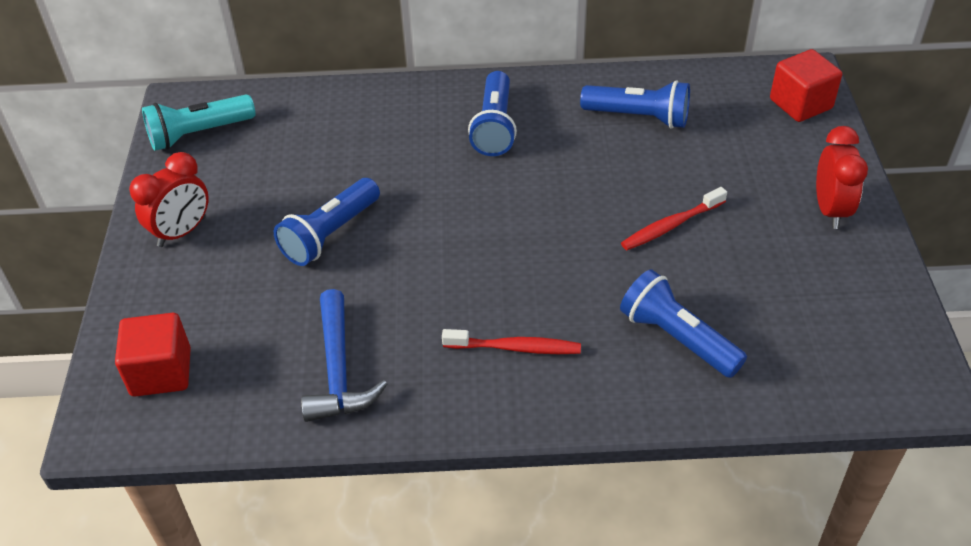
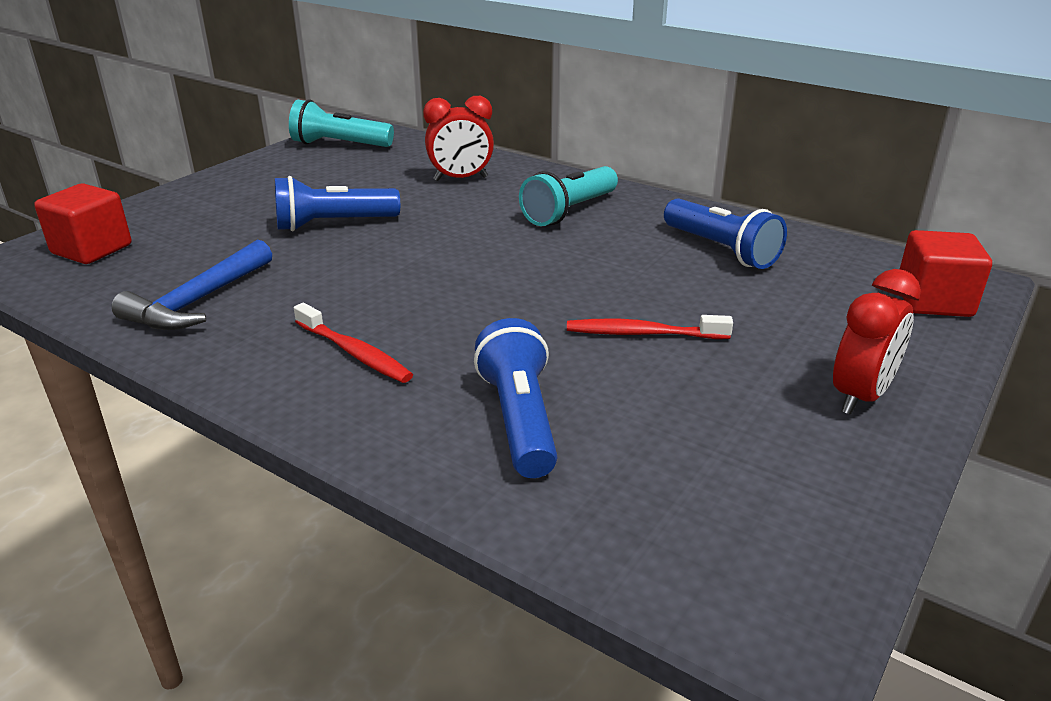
camera: 35 degrees right, 15 degrees down
red clock [129,152,209,247] -> red clock moved to [423,96,494,181]
blue flashlight [468,71,517,156] -> turquoise flashlight [519,166,618,226]

